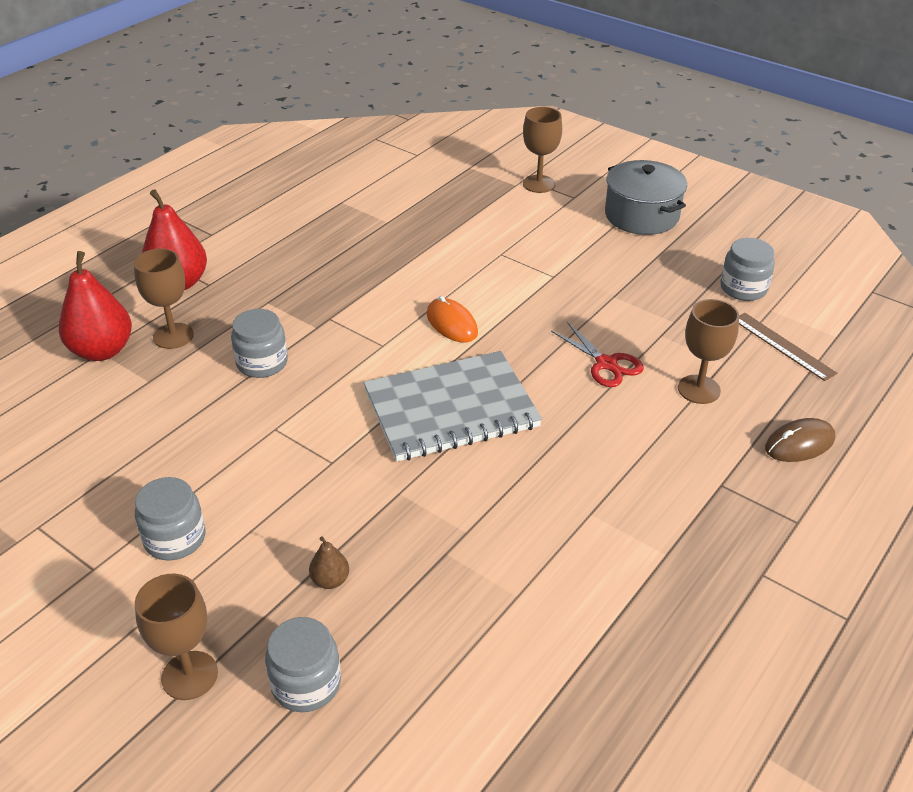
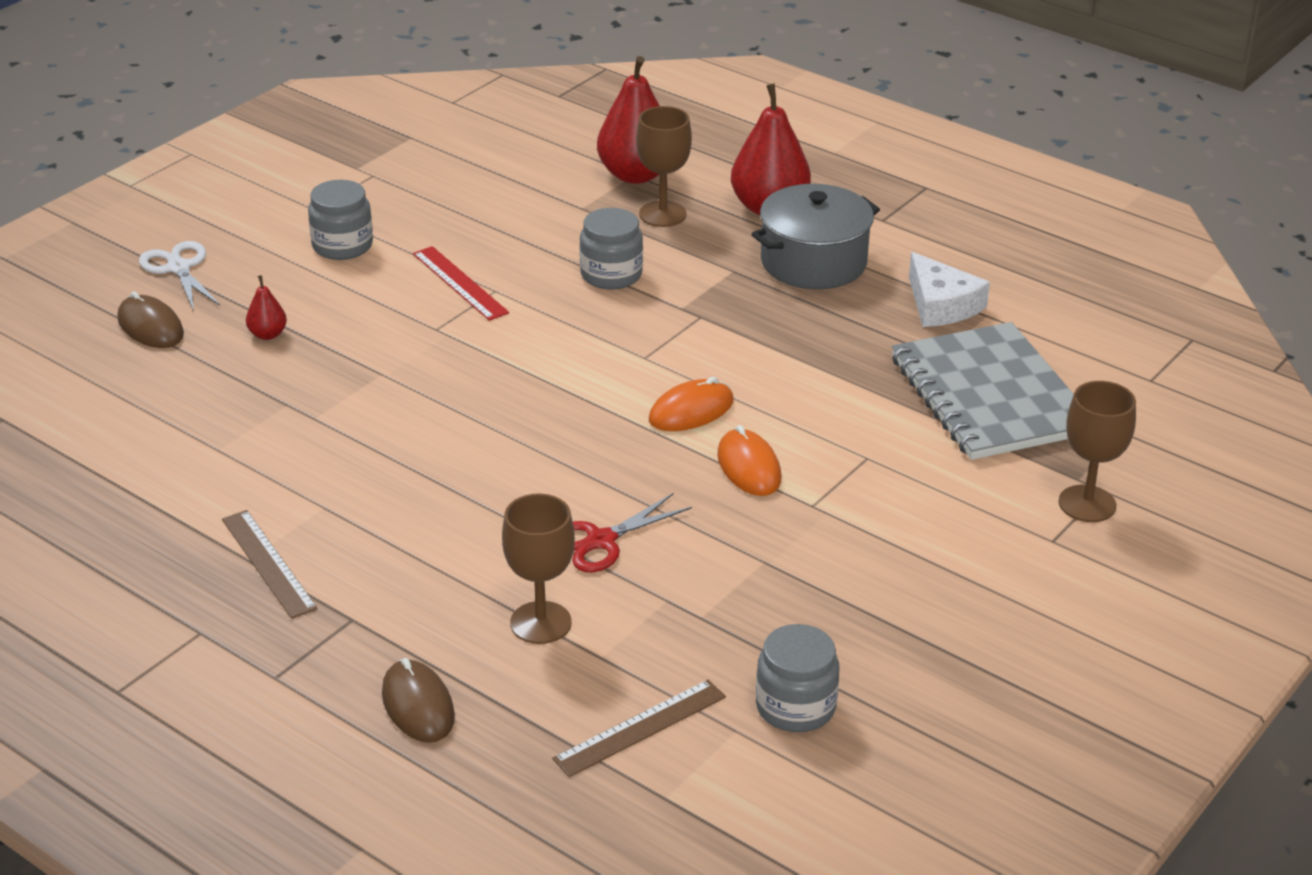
camera: 90 degrees right, 5 degrees down
brown goblet [135,574,218,700] -> white scissors [139,241,220,311]
grey jar [265,617,341,712] -> brown mouse [117,291,184,348]
brown pear [309,536,349,589] -> red pear [246,275,287,340]
grey notebook [364,351,542,461] -> grey notebook moved to [891,322,1074,460]
grey pot [605,160,687,235] -> grey pot moved to [752,184,880,289]
none -> brown ruler [222,510,318,619]
none -> red ruler [413,246,509,321]
none -> orange mouse [717,425,782,496]
none -> white cheese [909,252,990,327]

